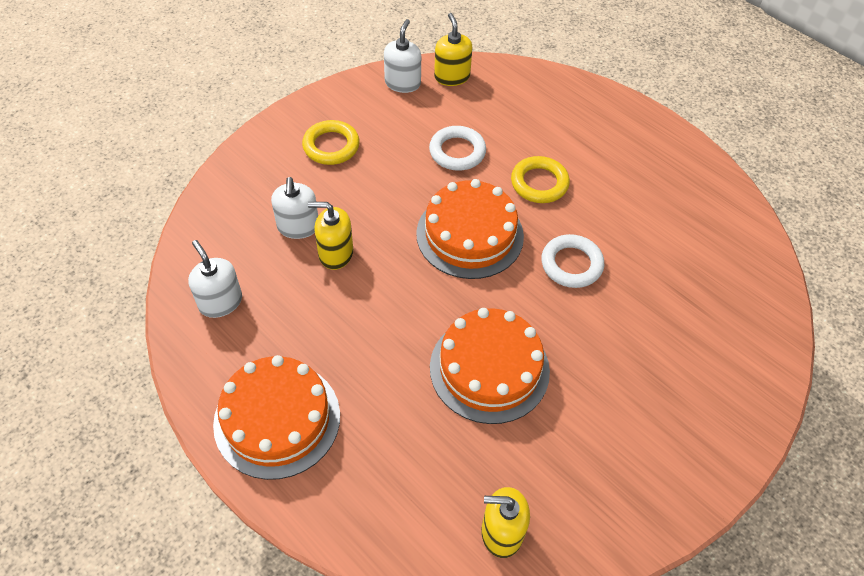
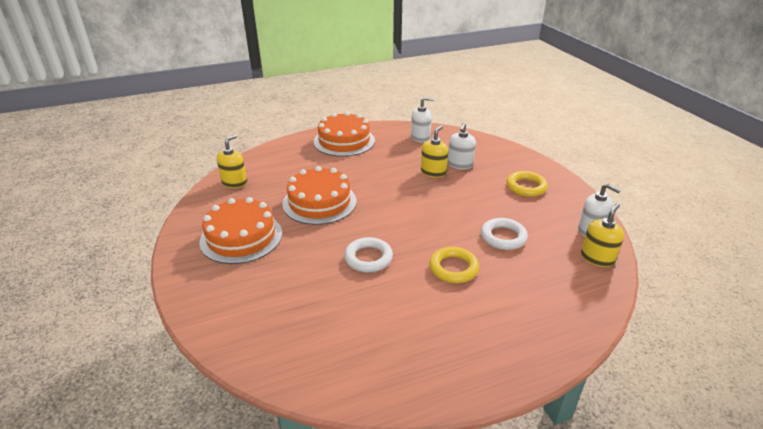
camera: 115 degrees right, 20 degrees down
white soap dispenser [271,177,318,239] -> white soap dispenser turned 90 degrees counterclockwise [448,123,476,169]
orange cake [416,179,524,279] -> orange cake moved to [199,197,282,264]
yellow soap dispenser [434,13,473,86] -> yellow soap dispenser turned 60 degrees counterclockwise [581,203,624,267]

